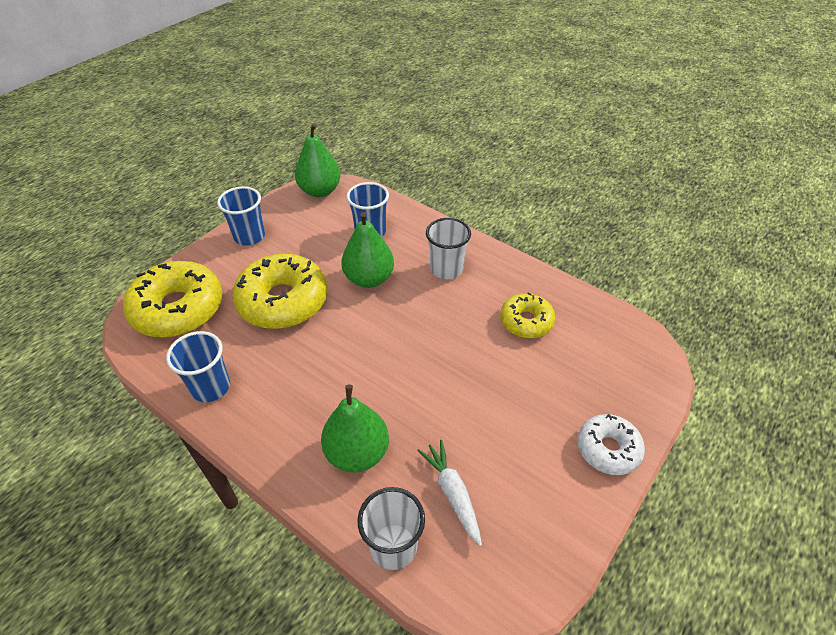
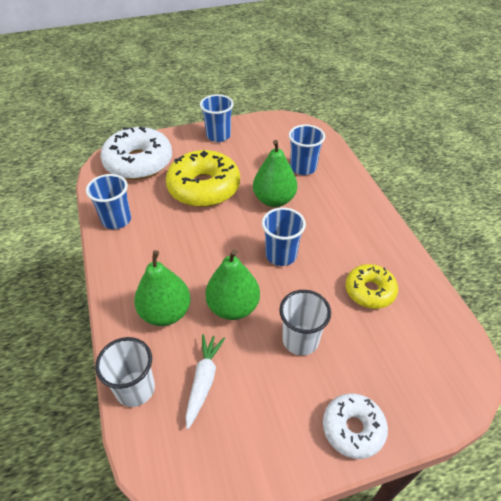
camera: 35 degrees right, 0 degrees up
yellow donut [123,261,223,338] -> white donut [101,127,172,180]
green pear [295,123,341,197] -> green pear moved to [205,249,260,320]
white cup [426,218,471,279] -> white cup moved to [279,290,331,356]
none -> blue cup [262,207,306,266]

